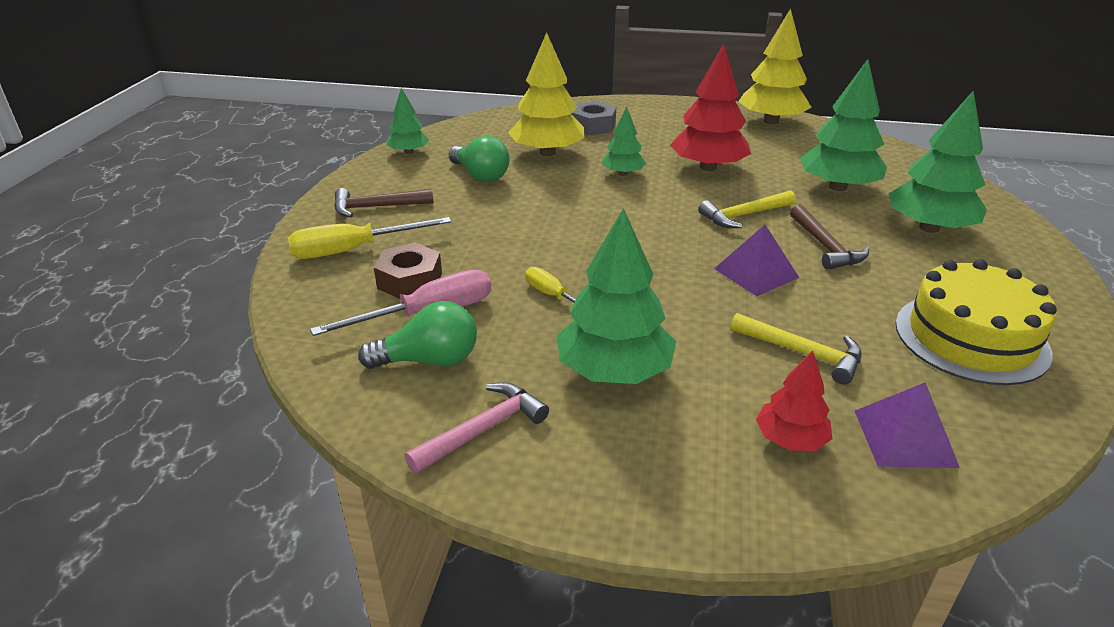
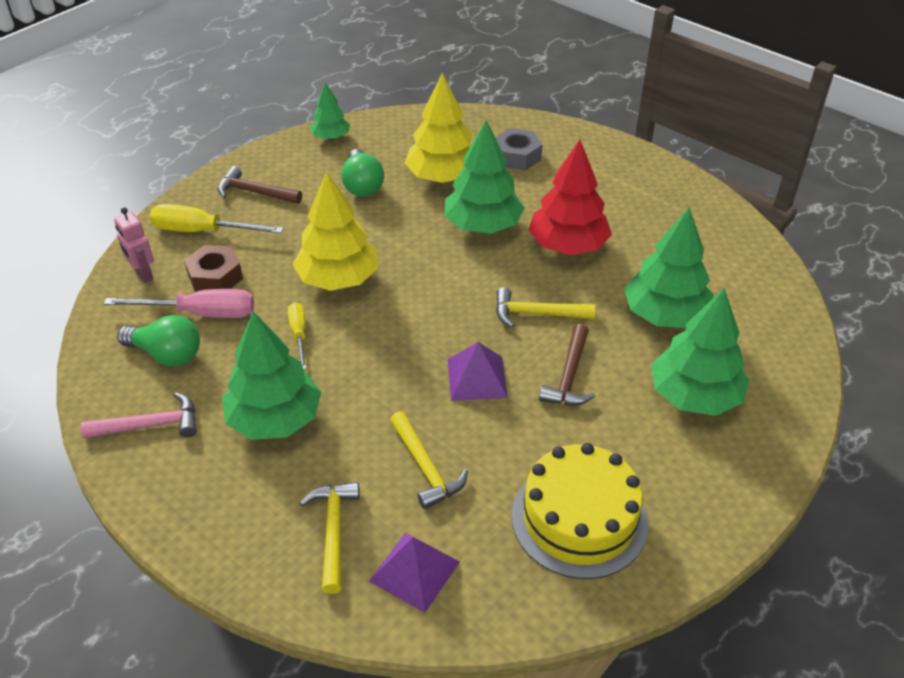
camera: 30 degrees right, 10 degrees up
green tree [601,107,646,176] -> green tree [445,120,524,234], size x1.79
yellow tree [738,8,812,124] -> yellow tree moved to [293,172,378,291]
red tree [756,351,833,451] -> yellow hammer [300,482,359,594]
none -> pink robot [114,207,154,283]

